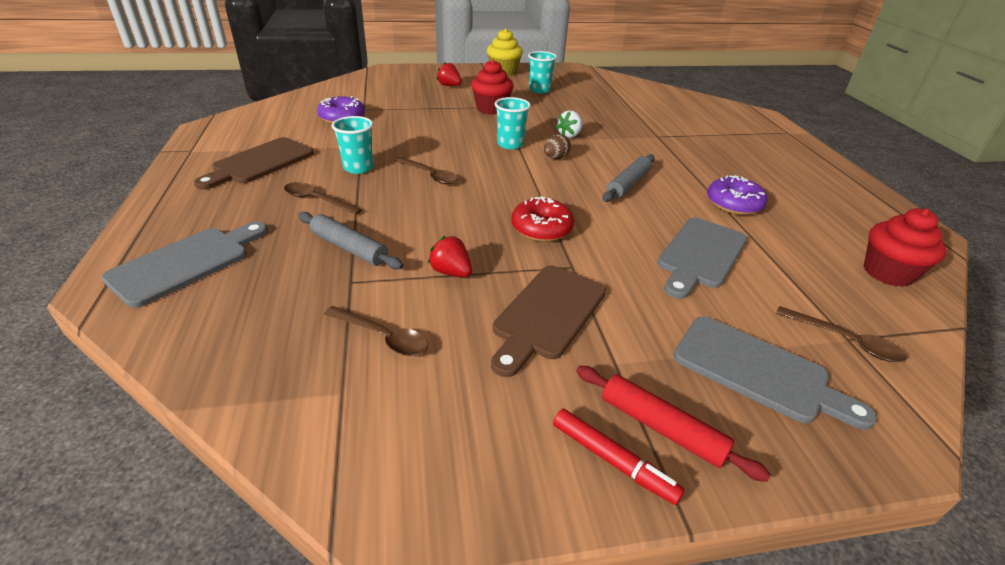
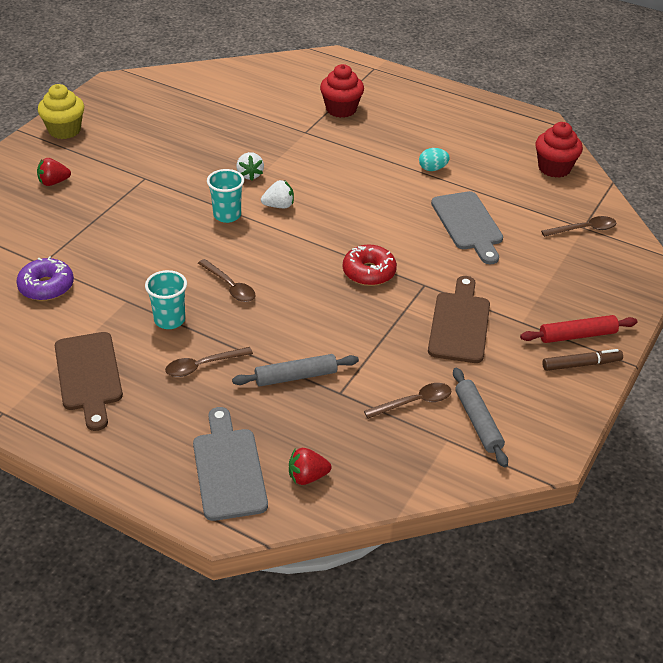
camera: 50 degrees left, 5 degrees up
brown spoon [394,157,458,184] -> brown spoon turned 60 degrees clockwise [198,259,255,302]
red strawberry [428,236,472,277] -> red strawberry moved to [289,448,332,485]
red cupcake [471,59,514,115] -> red cupcake moved to [320,64,364,118]
brown cutting board [491,266,606,377] -> brown cutting board turned 150 degrees counterclockwise [428,276,490,363]
turquoise cup [528,51,557,93] -> none
brown egg [544,134,571,159] -> white strawberry [261,180,294,208]
red marker [553,409,685,505] -> brown marker [542,349,623,371]
grey rolling pin [602,154,655,202] -> grey rolling pin moved to [453,368,508,467]
grey cutting board [673,316,877,430] -> none
purple donut [707,175,768,215] -> turquoise egg [419,148,450,171]

